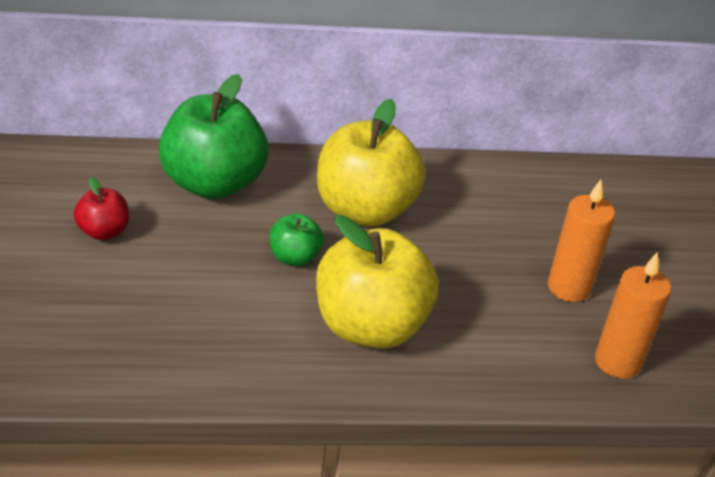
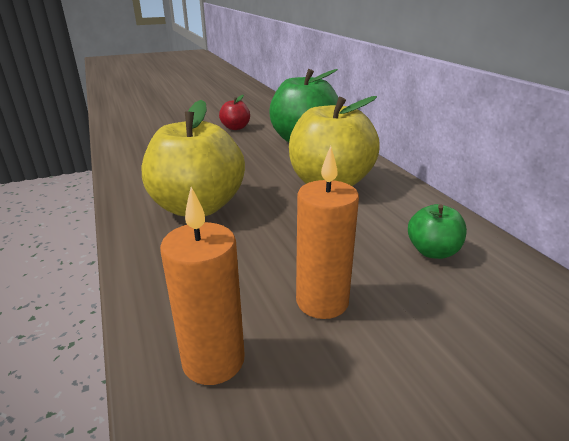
camera: 75 degrees right, 10 degrees down
green apple [270,213,324,266] -> green apple moved to [408,204,467,259]

